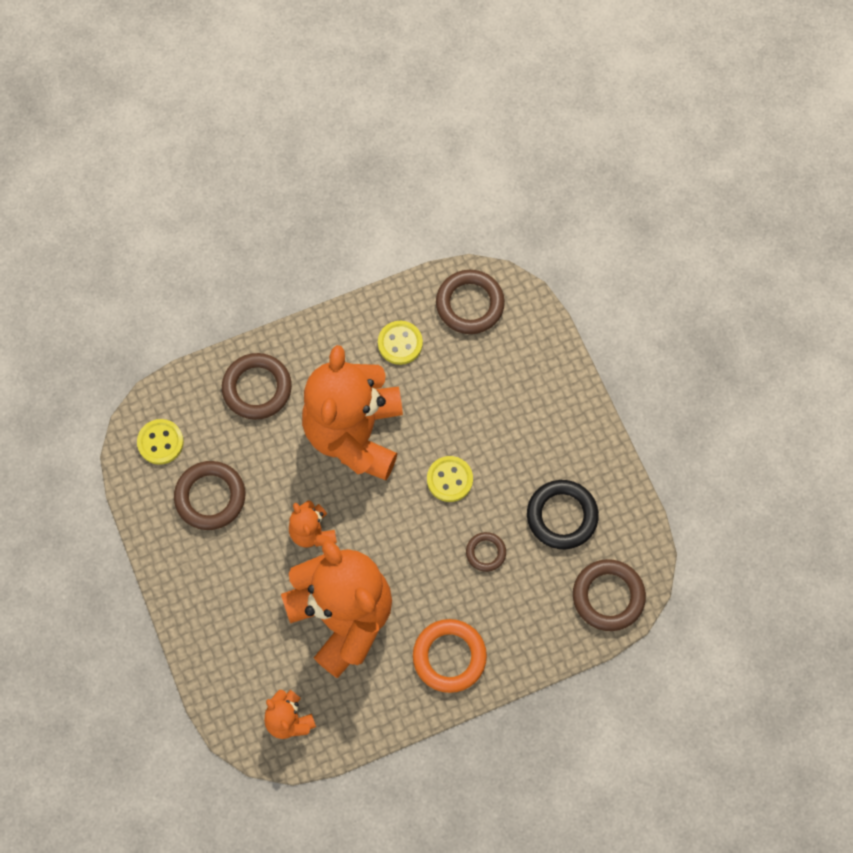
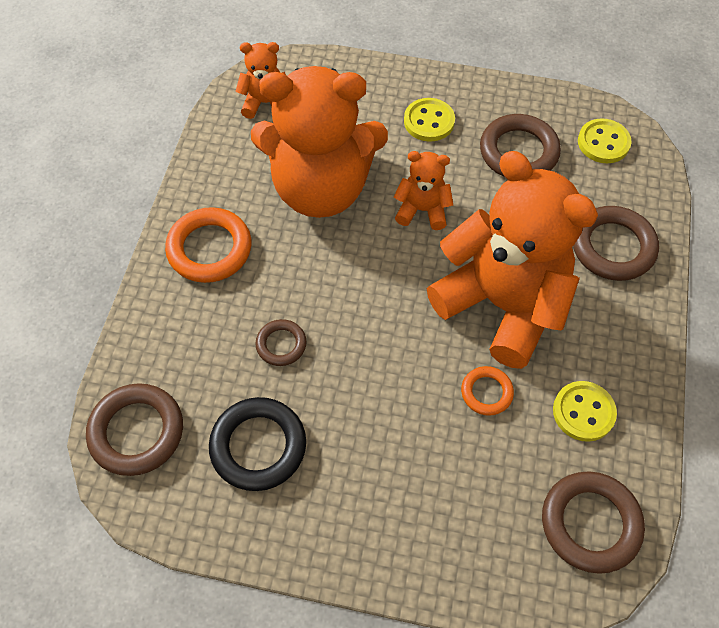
camera: 125 degrees right, 10 degrees down
yellow button [427,456,473,502] -> yellow button moved to [404,98,455,142]
none -> orange ring [461,366,514,416]

